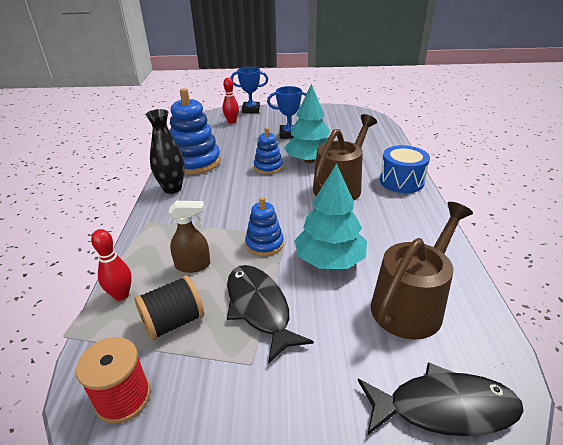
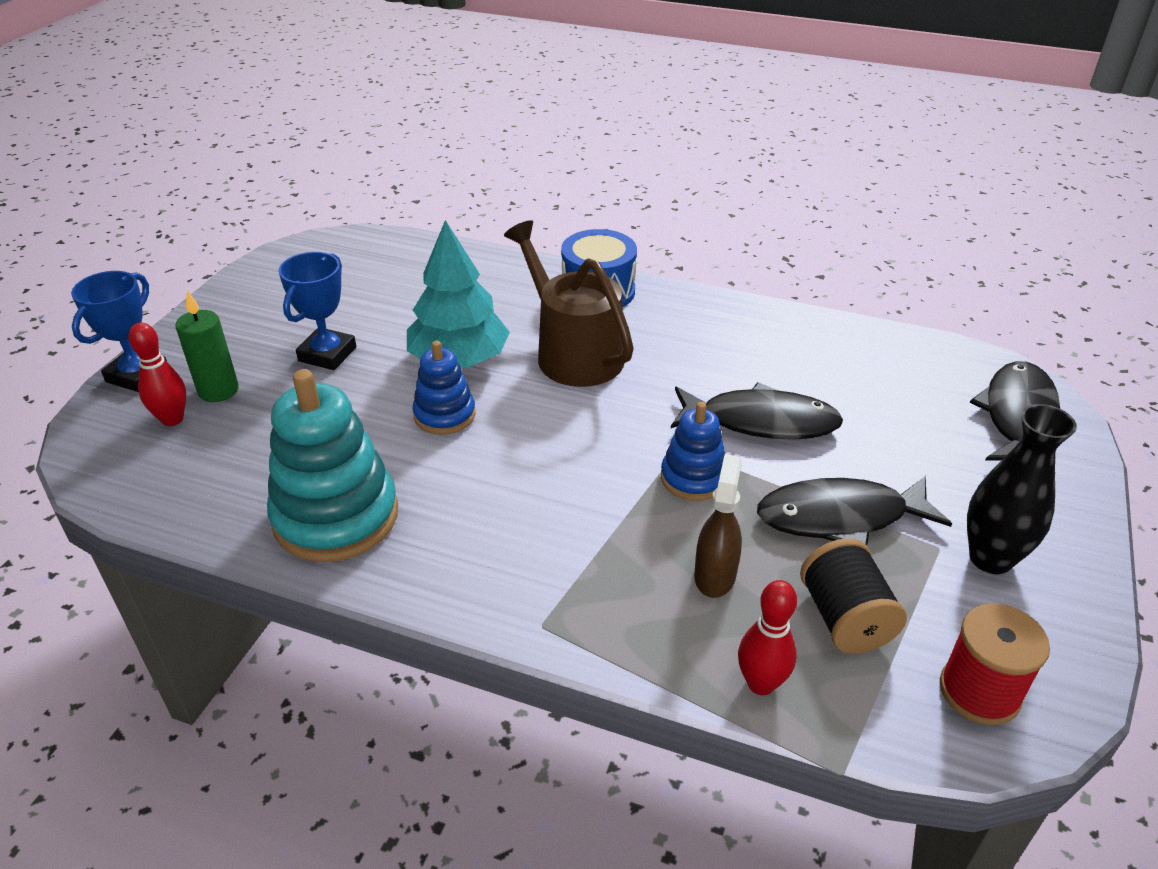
camera: 70 degrees left, 5 degrees up
black vase [146,109,185,194] -> black vase moved to [967,404,1077,574]
blue stacking toy [169,88,221,175] -> turquoise stacking toy [267,369,398,562]
turquoise tree [294,163,367,269] -> black fish [671,382,843,440]
brown watering can [371,202,473,340] -> none
none -> green candle [175,290,238,402]

